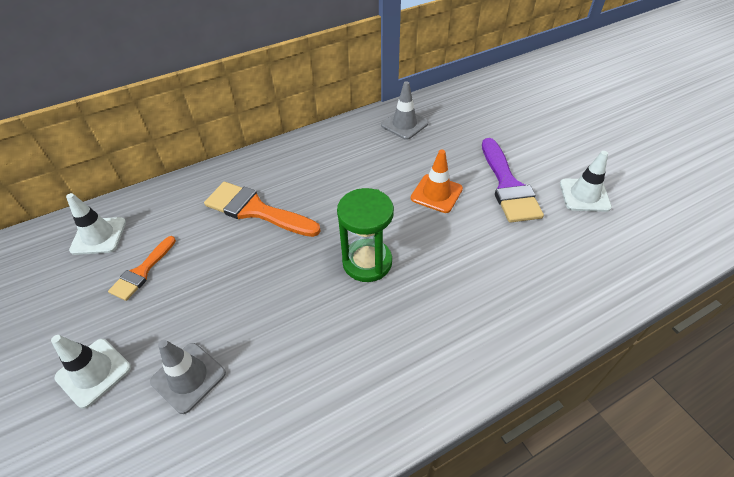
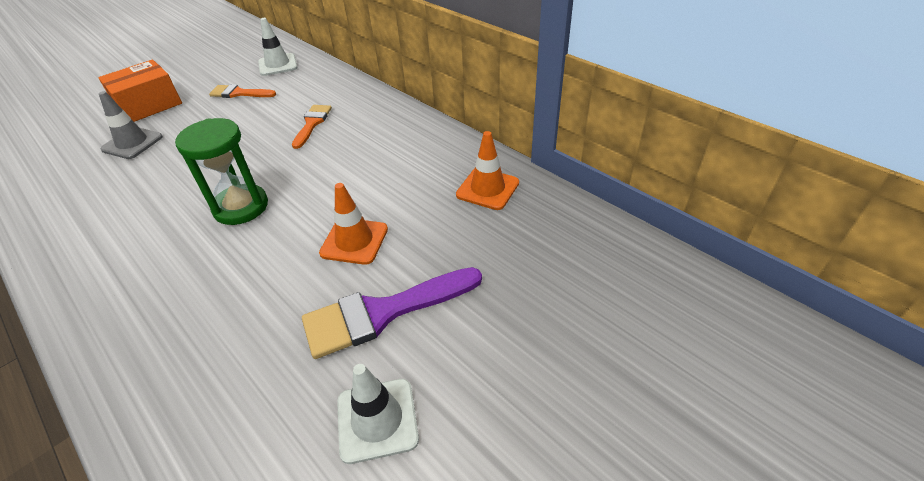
camera: 75 degrees right, 5 degrees down
white traffic cone [51,335,131,409] -> orange box [98,59,182,122]
orange brush [204,182,321,237] -> orange brush [292,105,332,149], size x0.60
grey traffic cone [381,81,428,140] -> orange traffic cone [456,131,519,210]

